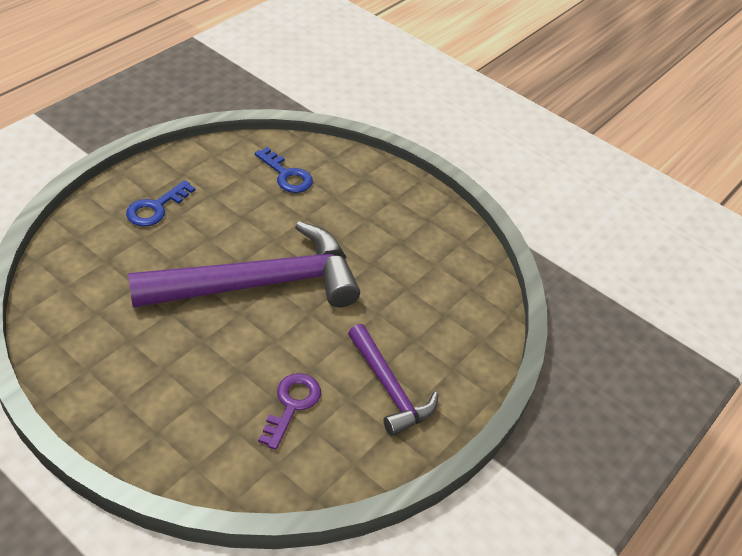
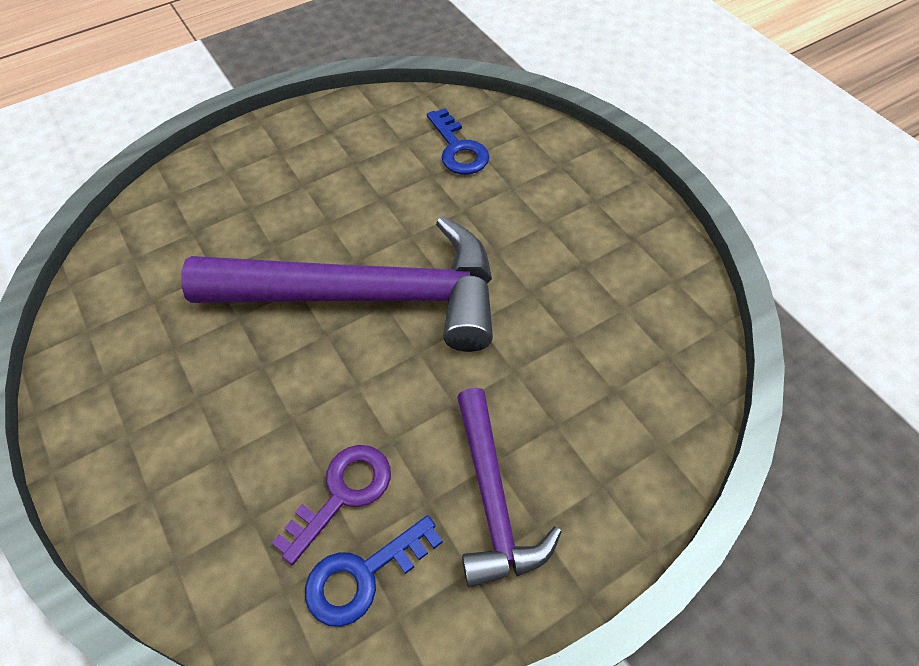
camera: 25 degrees right, 10 degrees up
blue key [126,180,195,227] -> blue key moved to [305,515,443,627]

